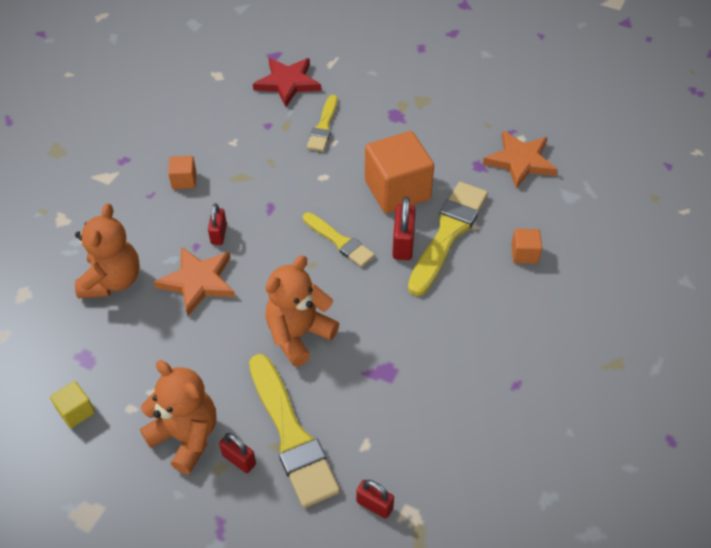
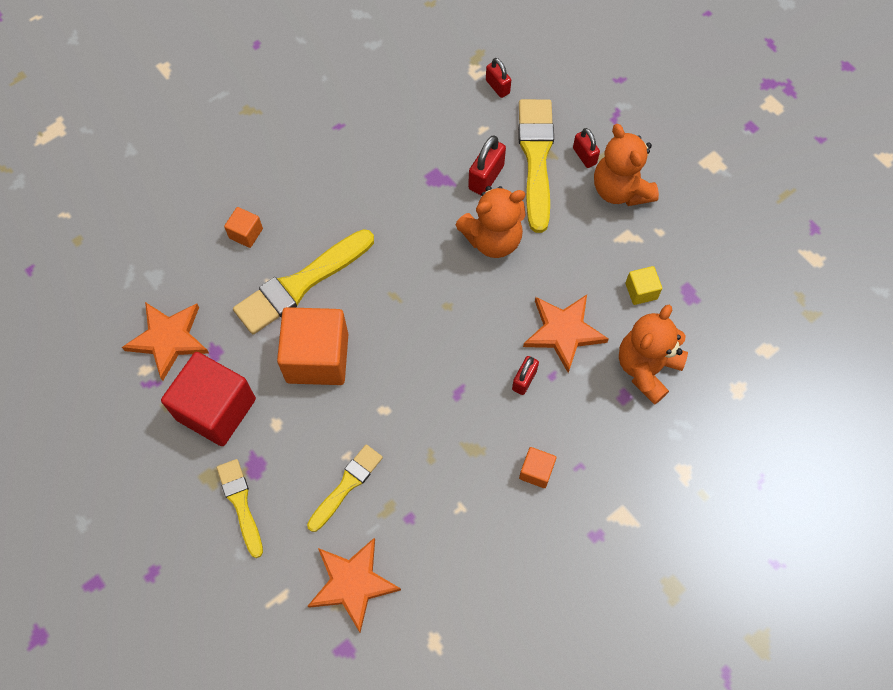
camera: 155 degrees left, 15 degrees up
yellow cube [50,381,95,428] -> yellow cube moved to [625,266,662,305]
red star [253,58,321,107] -> orange star [308,538,401,633]
yellow brush [303,212,375,267] -> yellow brush moved to [217,459,263,558]
red padlock [392,197,416,260] -> red padlock moved to [468,135,506,195]
none -> red cube [161,352,256,446]

